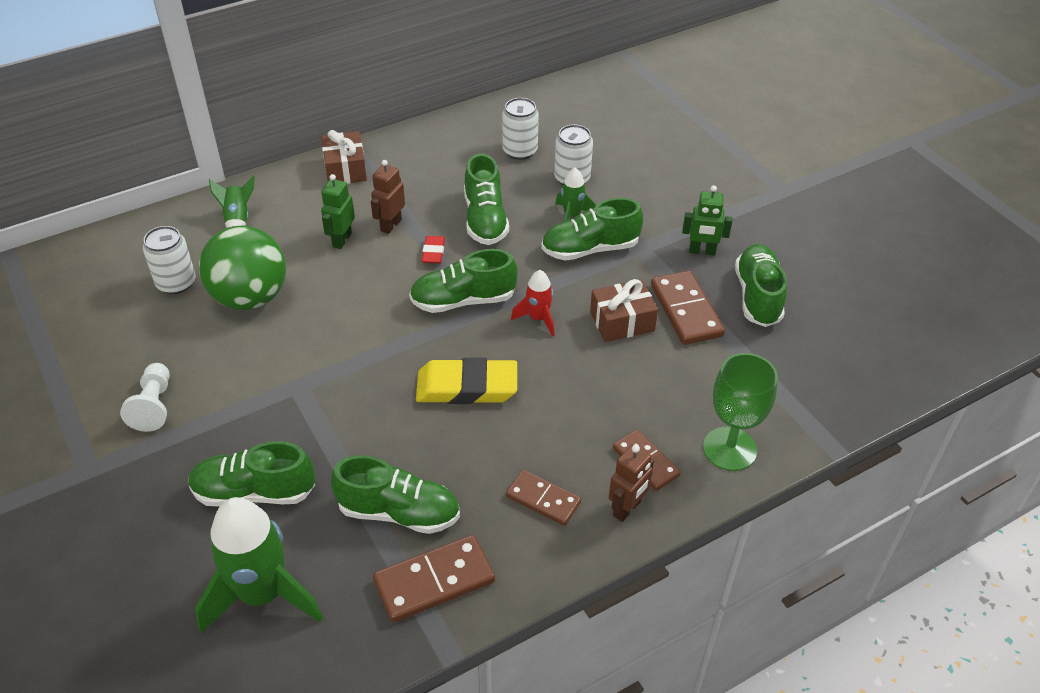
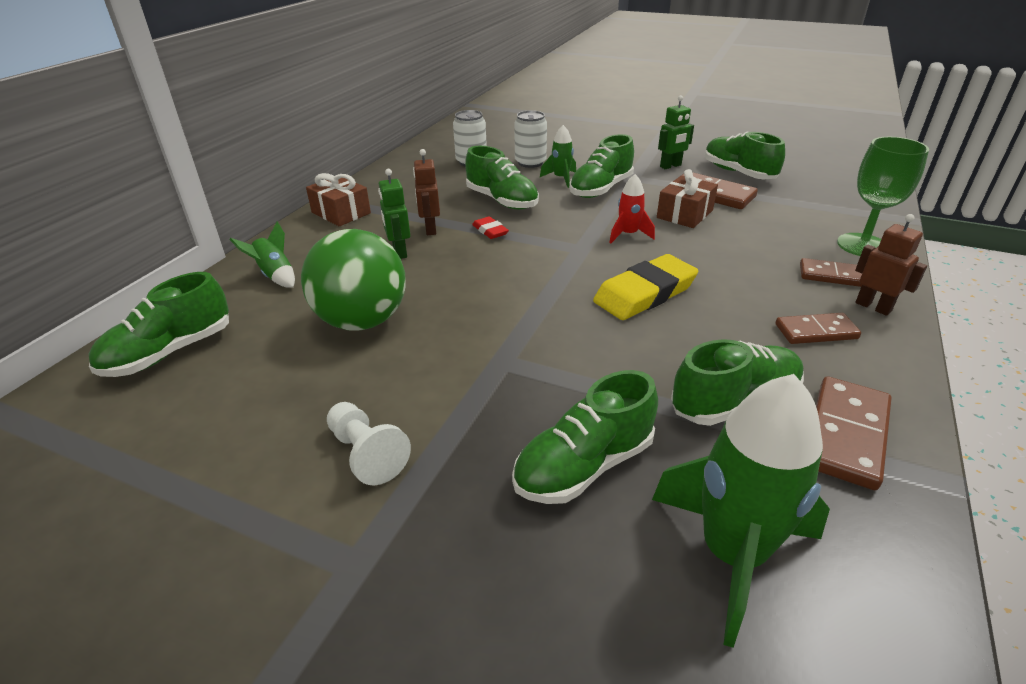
camera: 35 degrees left, 10 degrees down
white can [143,226,196,294] -> none
green shoe [409,249,518,313] -> green shoe moved to [88,272,229,377]
brown robot [609,444,654,522] -> brown robot turned 45 degrees counterclockwise [855,214,927,316]

